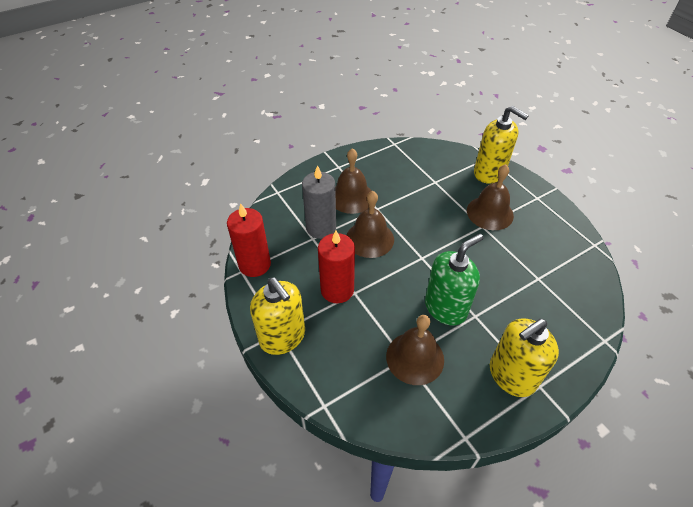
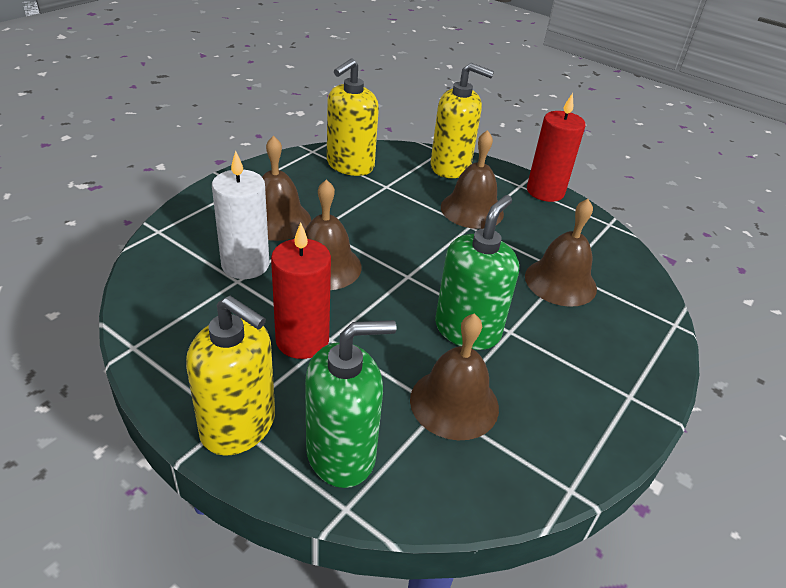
camera: 25 degrees left, 10 degrees down
red candle [227,203,271,277] -> red candle moved to [527,93,586,202]
grey candle [302,165,336,239] -> white candle [212,150,270,279]
yellow soap dispenser [490,319,559,397] -> yellow soap dispenser moved to [327,58,379,176]
none -> green soap dispenser [305,320,396,488]
none -> brown bell [525,199,597,307]

